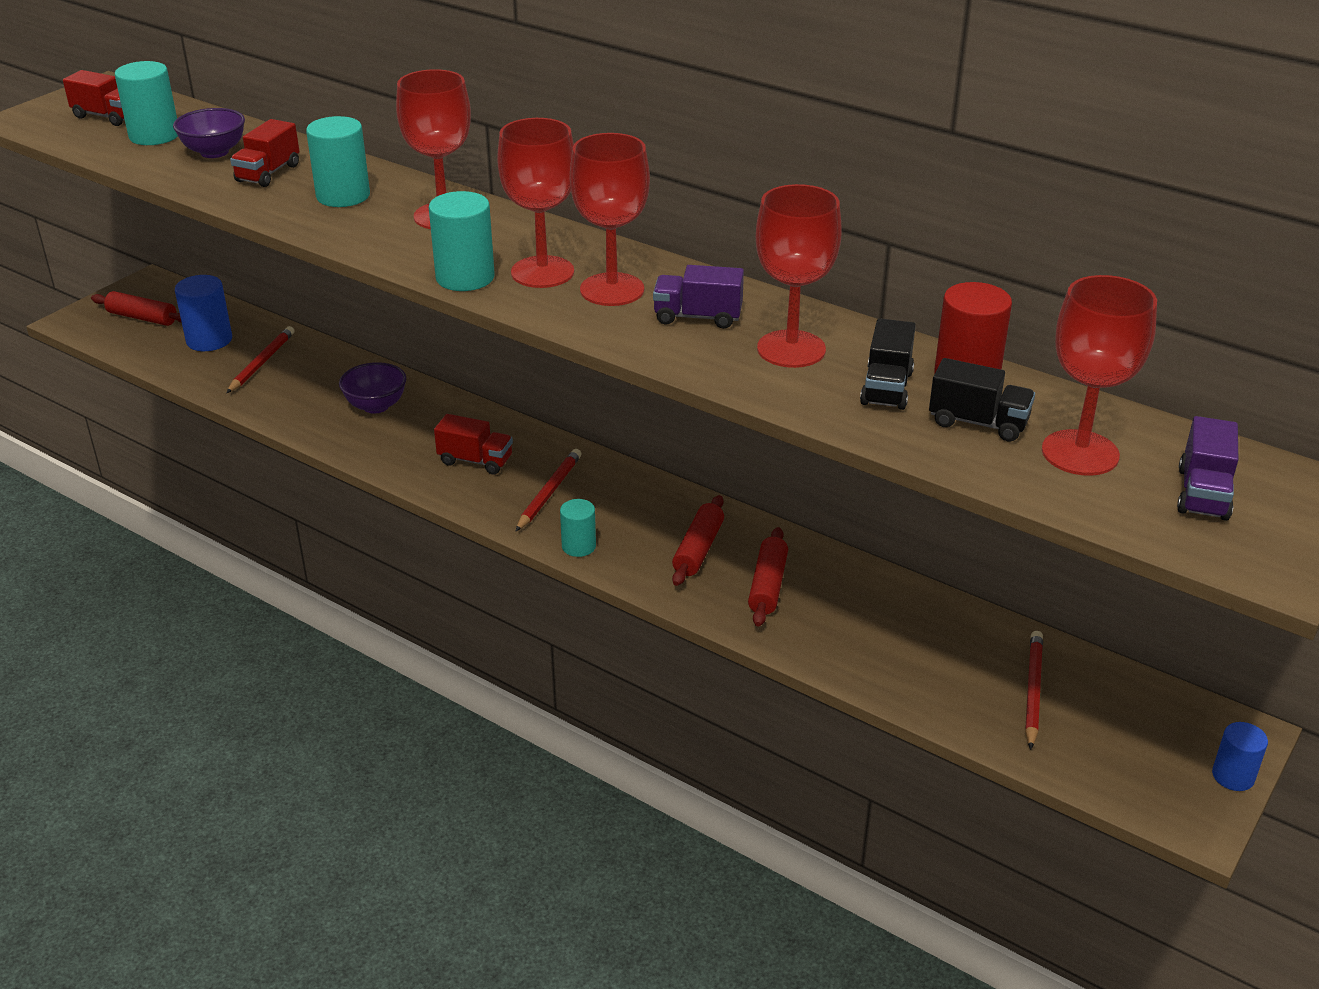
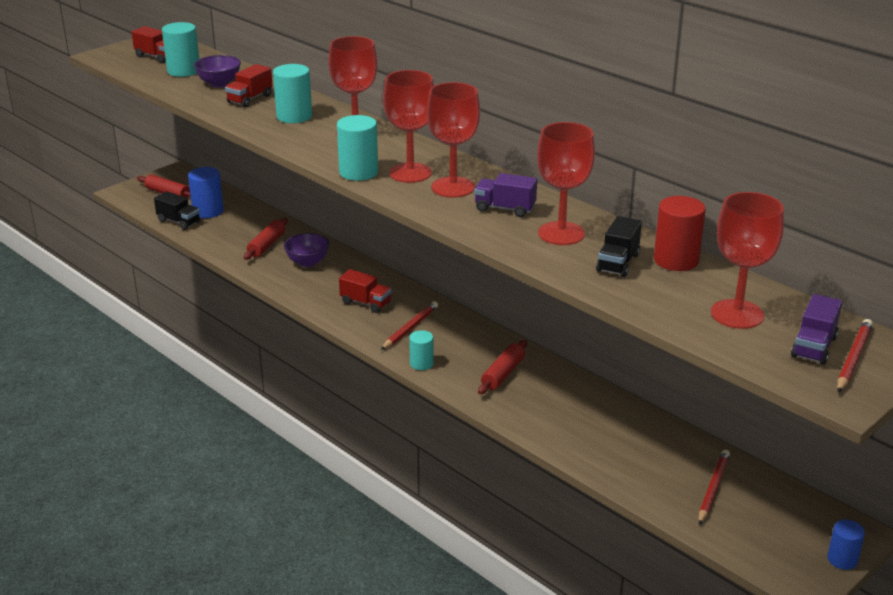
camera: 10 degrees right, 5 degrees down
red pencil [226,326,295,393] -> red pencil moved to [837,319,873,393]
red rolling pin [748,527,788,626] -> red rolling pin moved to [244,218,288,260]
black truck [929,358,1035,442] -> black truck moved to [154,191,200,230]

